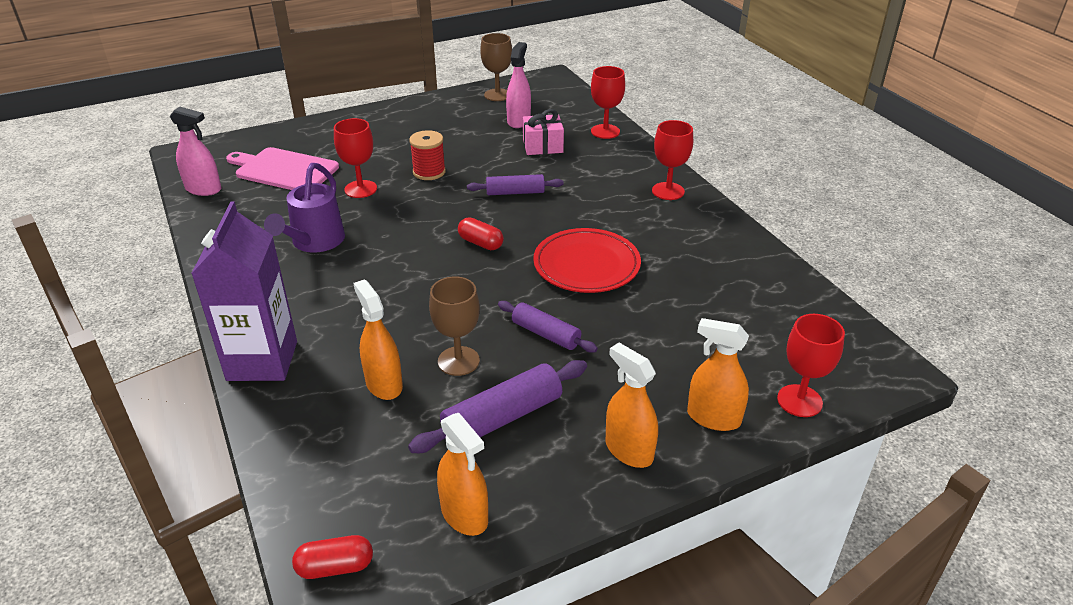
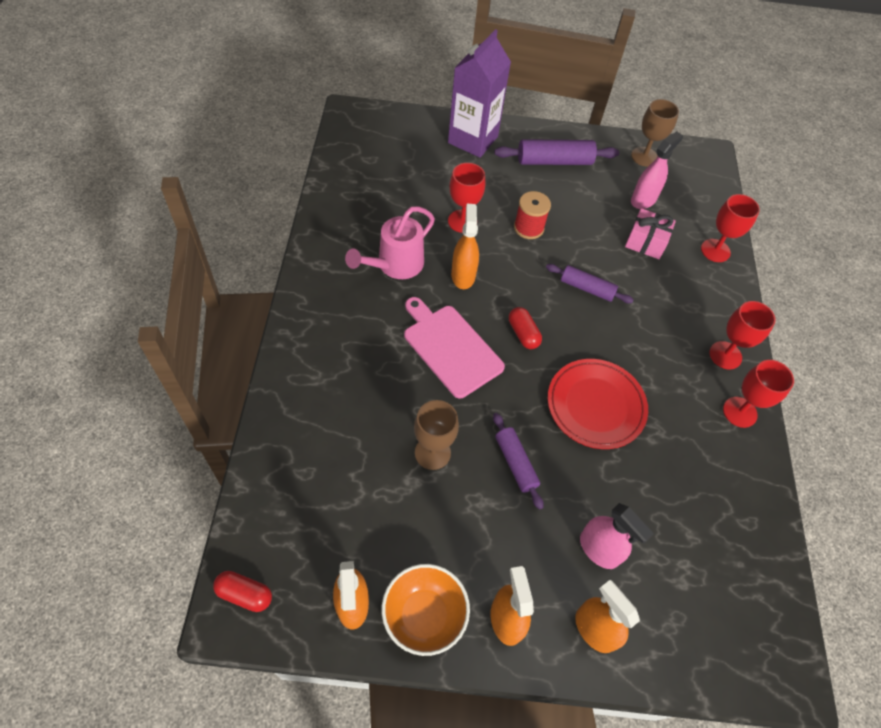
camera: 25 degrees right, 20 degrees up
pink spray bottle [170,106,222,196] -> pink spray bottle moved to [580,503,654,569]
purple carton [191,201,297,381] -> purple carton moved to [448,29,511,158]
pink cutting board [226,147,339,190] -> pink cutting board moved to [404,297,505,399]
purple watering can [264,163,345,253] -> pink watering can [345,206,435,279]
orange spray bottle [353,279,403,400] -> orange spray bottle moved to [451,204,479,289]
purple rolling pin [408,360,587,453] -> purple rolling pin moved to [494,139,619,165]
red goblet [777,314,845,417] -> red goblet moved to [723,360,794,428]
none -> orange bowl [382,564,470,656]

